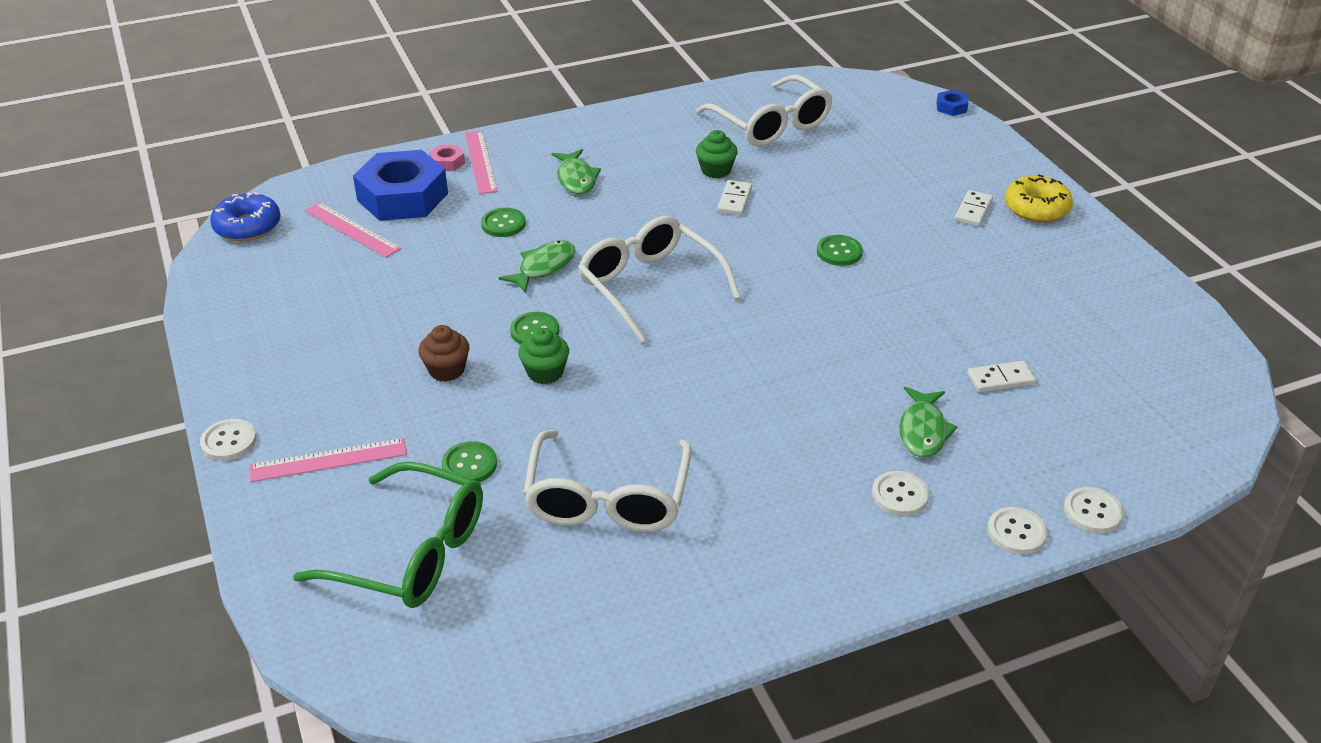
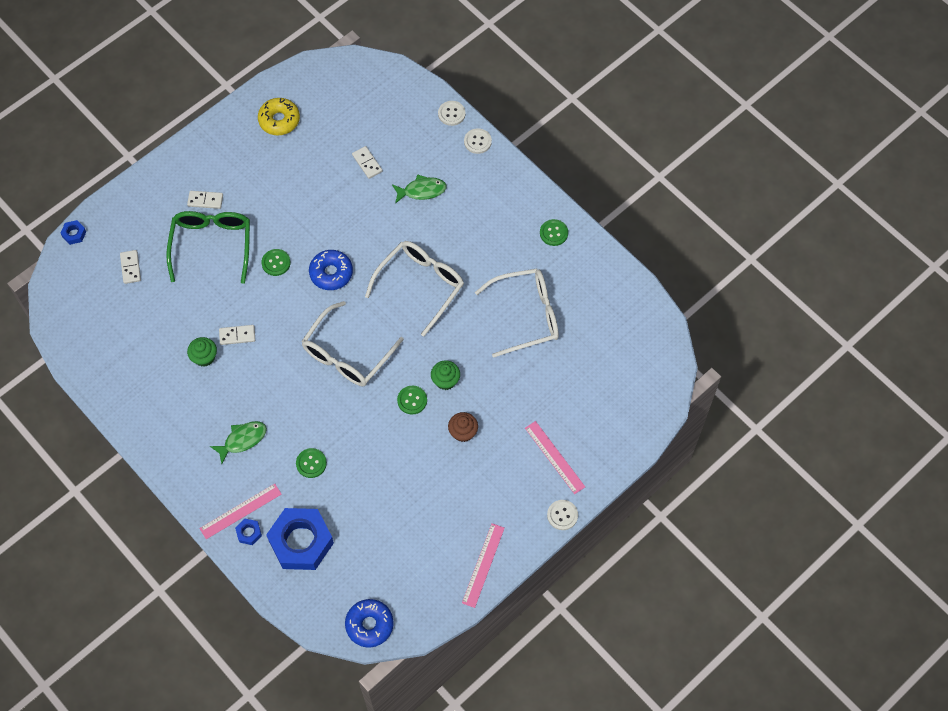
camera: 110 degrees left, 25 degrees up
green glasses [293,462,483,608] -> green glasses moved to [166,211,250,284]
pink ruler [305,202,401,258] -> pink ruler moved to [462,523,505,608]
pink nut [429,145,465,171] -> blue nut [235,519,262,545]
green button [442,441,497,482] -> green button moved to [540,219,568,246]
green fish [499,240,576,293] -> none
white glasses [696,75,833,147] -> white glasses moved to [365,241,464,336]
white button [872,471,929,516] -> none
yellow donut [1004,174,1073,222] -> yellow donut moved to [258,98,300,135]
none -> white domino [120,250,141,284]
none -> blue donut [309,250,353,290]

